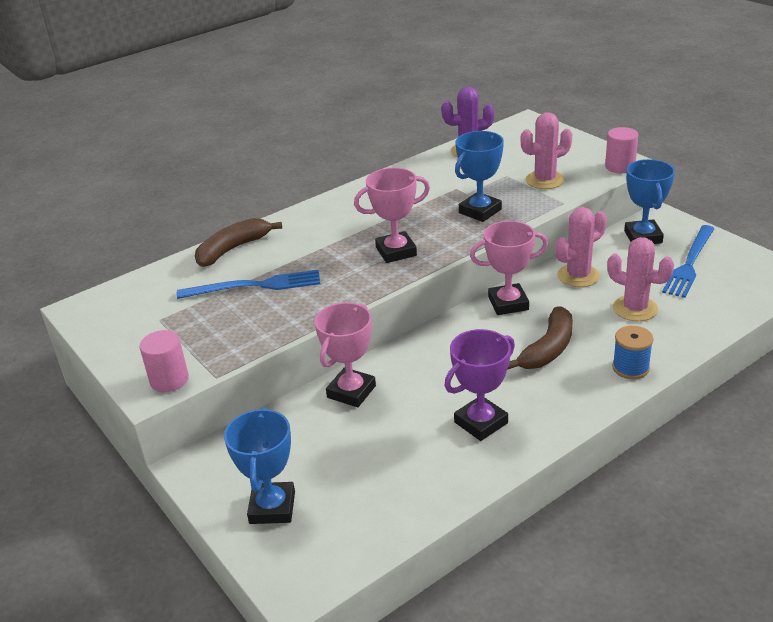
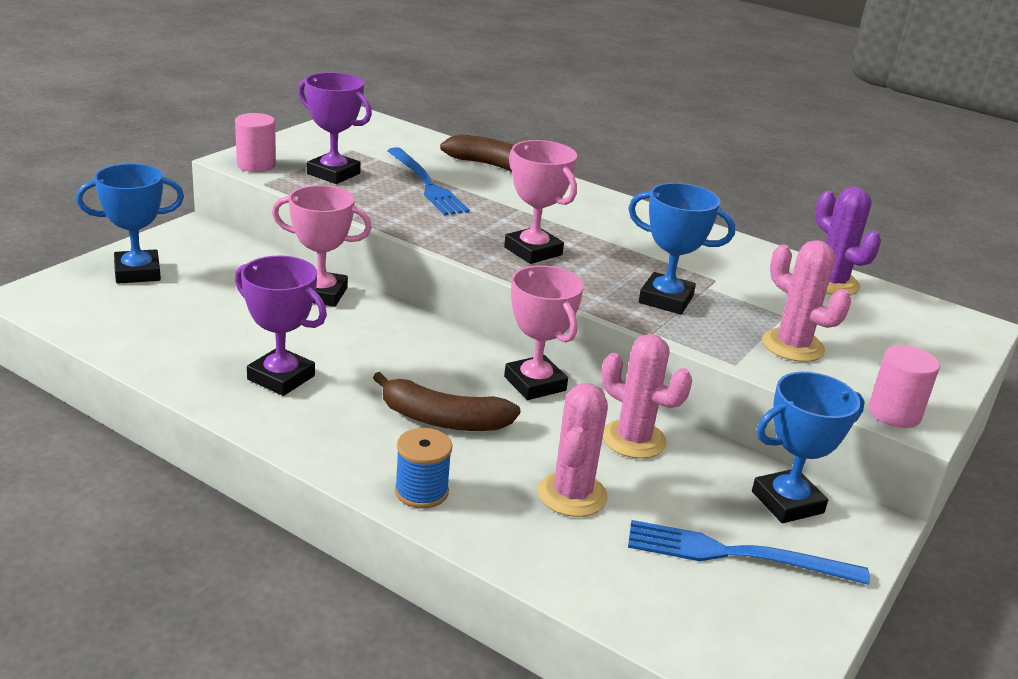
camera: 65 degrees right, 5 degrees down
none -> purple trophy [298,72,372,184]

